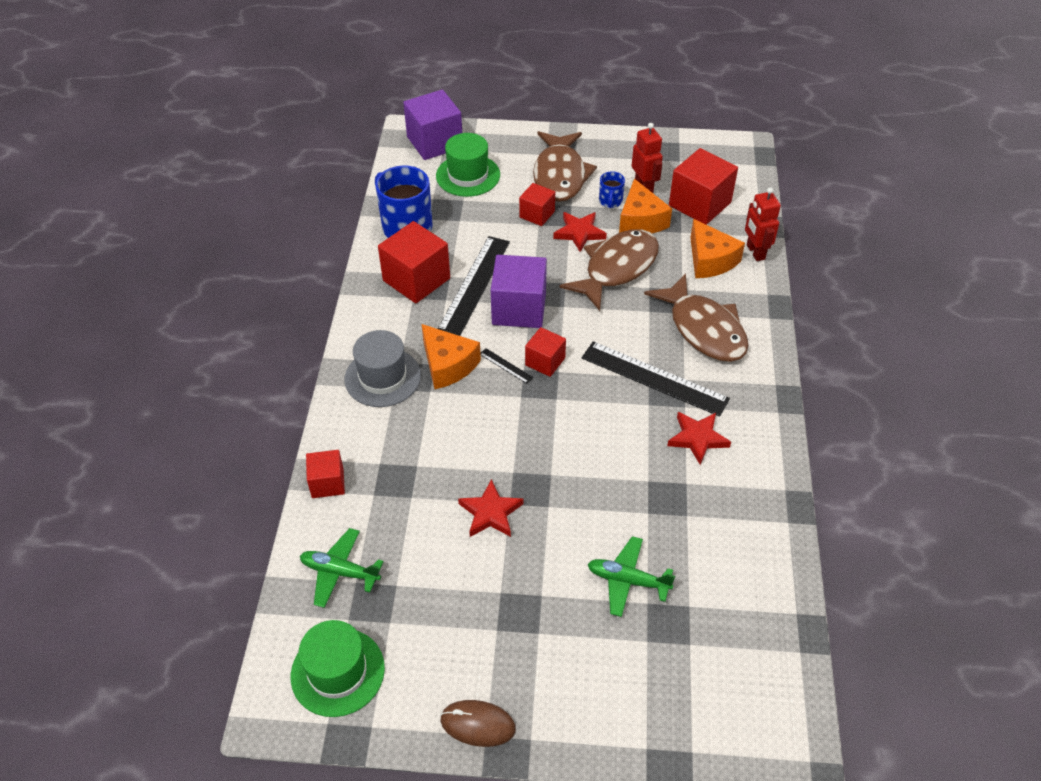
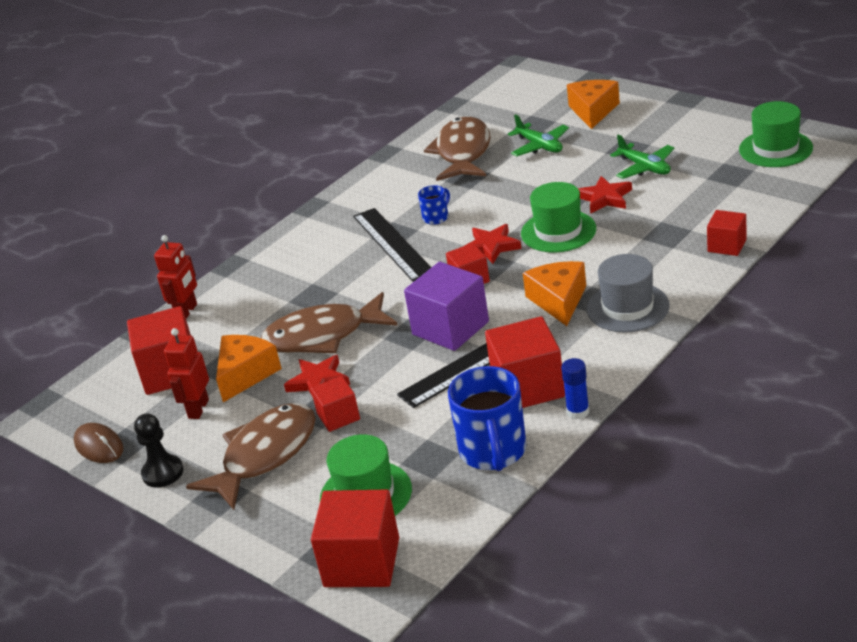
camera: 140 degrees left, 15 degrees down
green plane [300,528,384,608] -> green plane moved to [610,134,675,179]
purple cube [403,90,462,160] -> red cube [311,489,399,587]
brown mouse [440,700,516,747] -> brown mouse moved to [74,423,123,463]
black ruler [480,348,533,384] -> none
blue mug [599,171,625,208] -> blue mug moved to [418,185,450,225]
brown fish [644,273,749,362] -> brown fish moved to [424,117,490,181]
red star [667,412,731,465] -> red star moved to [465,224,521,264]
orange cheese [690,219,745,278] -> orange cheese moved to [567,80,620,129]
none -> black pawn [134,413,183,487]
none -> green hat [521,182,596,253]
none -> blue glue stick [561,358,589,419]

